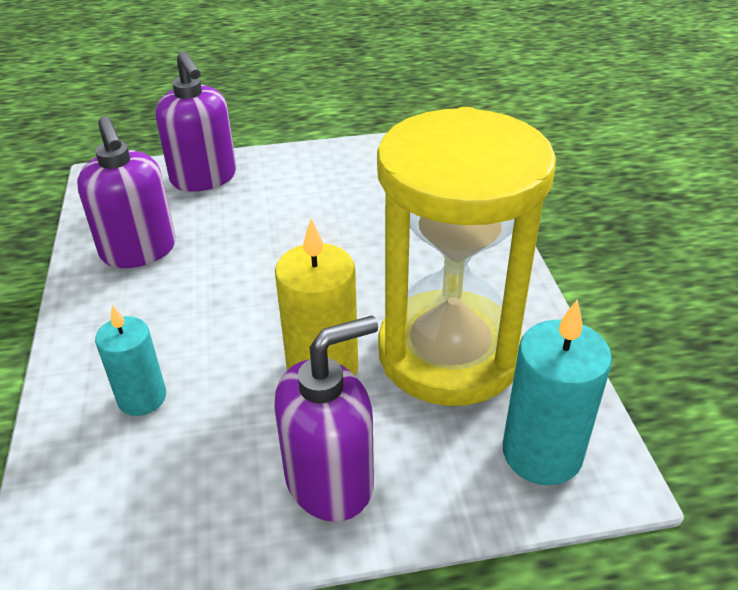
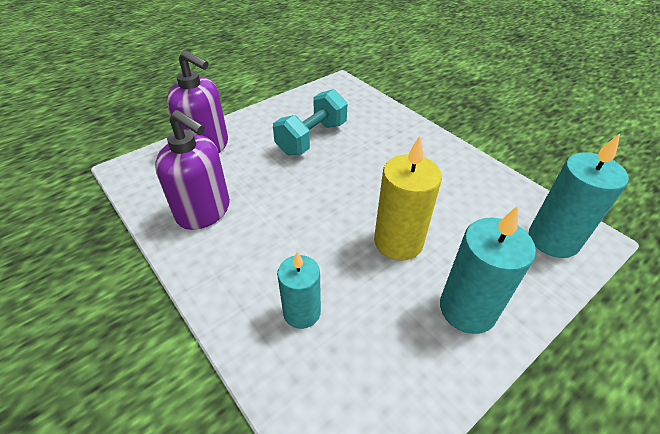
camera: 30 degrees left, 5 degrees up
purple soap dispenser [274,316,378,522] -> turquoise candle [440,206,536,334]
yellow hourglass [377,107,556,406] -> none
none -> turquoise dumbbell [273,89,347,155]

